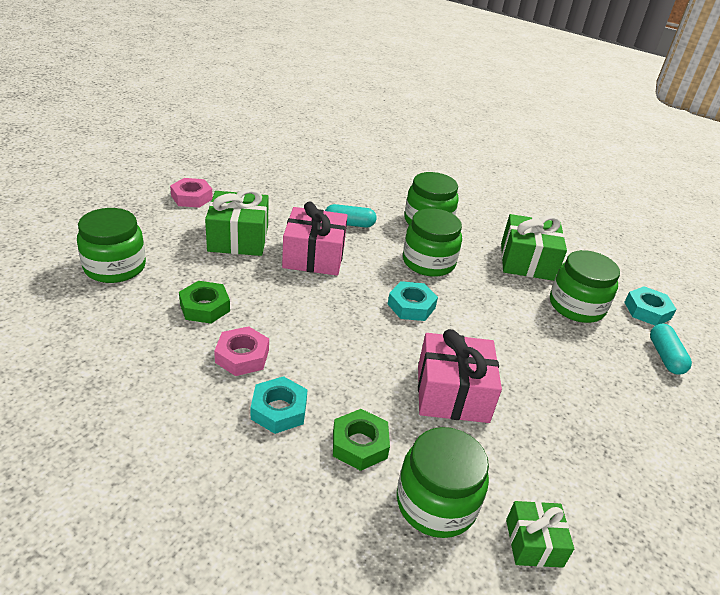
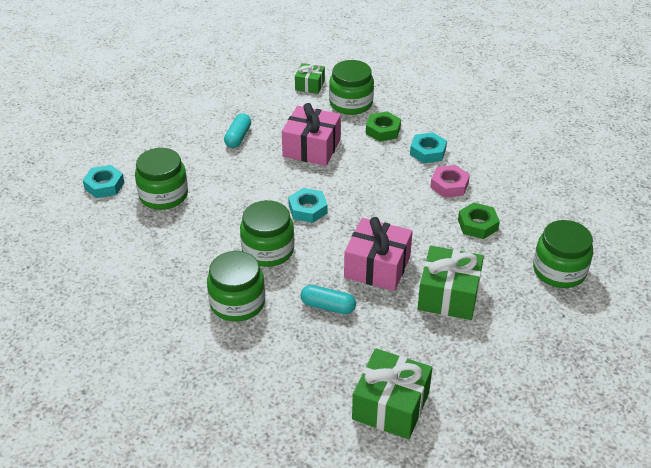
camera: 160 degrees left, 5 degrees up
pink nut [170,178,213,208] -> none
green gift [501,214,567,281] -> green gift moved to [352,348,432,439]
turquoise capsule [650,324,692,375] -> turquoise capsule moved to [224,113,251,148]

